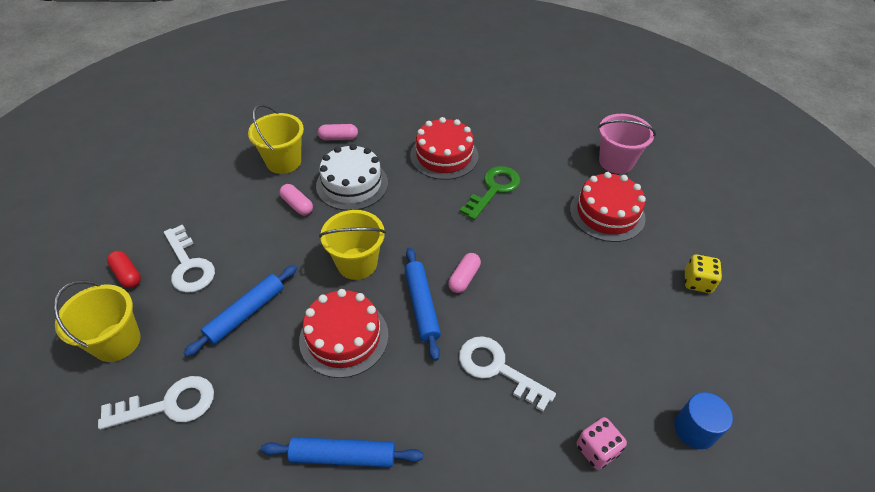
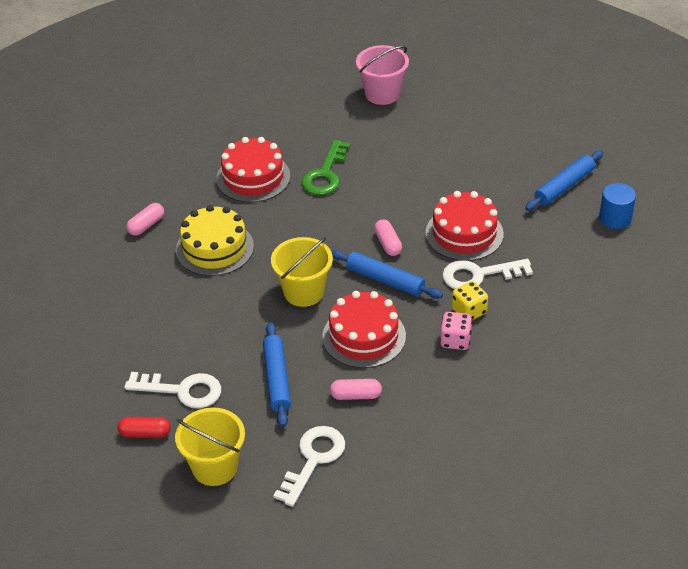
camera: 45 degrees left, 5 degrees down
yellow bucket [248,104,304,174] -> none
blue rolling pin [261,437,423,467] -> blue rolling pin moved to [525,150,604,211]
pink capsule [279,184,313,216] -> pink capsule moved to [330,379,382,400]
white cake [316,144,388,211] -> yellow cake [176,205,254,276]
green key [460,166,520,220] -> green key turned 150 degrees counterclockwise [301,140,350,195]
red cake [570,172,646,242] -> red cake moved to [426,191,504,261]
pink dice [577,417,627,470] -> pink dice moved to [440,312,472,350]
yellow dice [685,255,722,293] -> yellow dice moved to [452,281,488,320]

